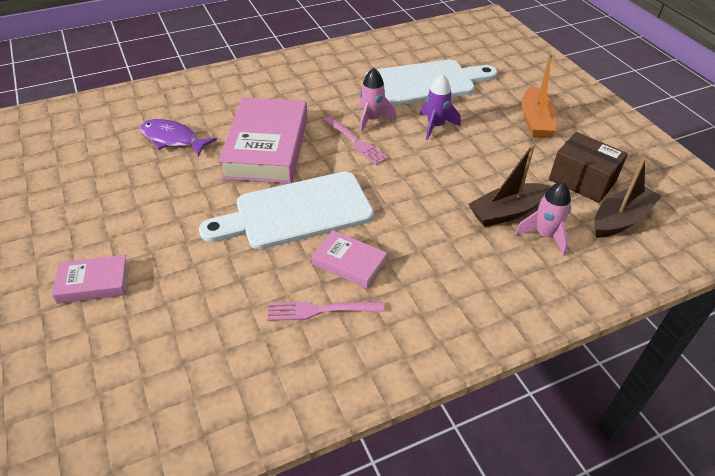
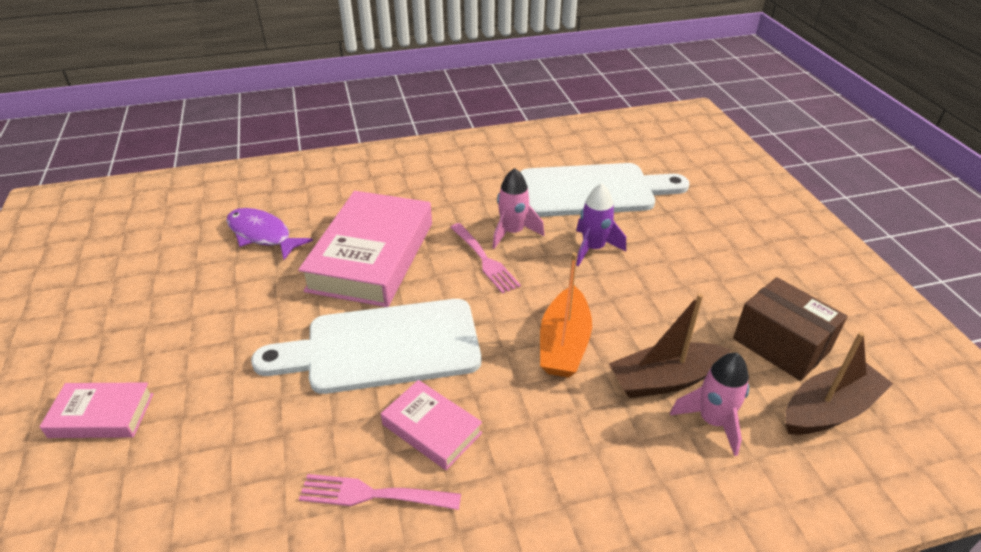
camera: 10 degrees right, 5 degrees down
orange boat [522,53,556,138] -> orange boat moved to [540,252,592,377]

